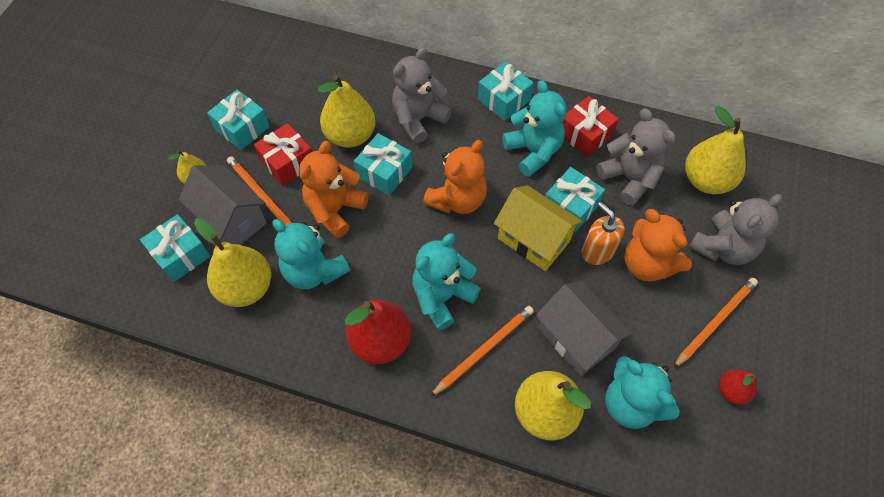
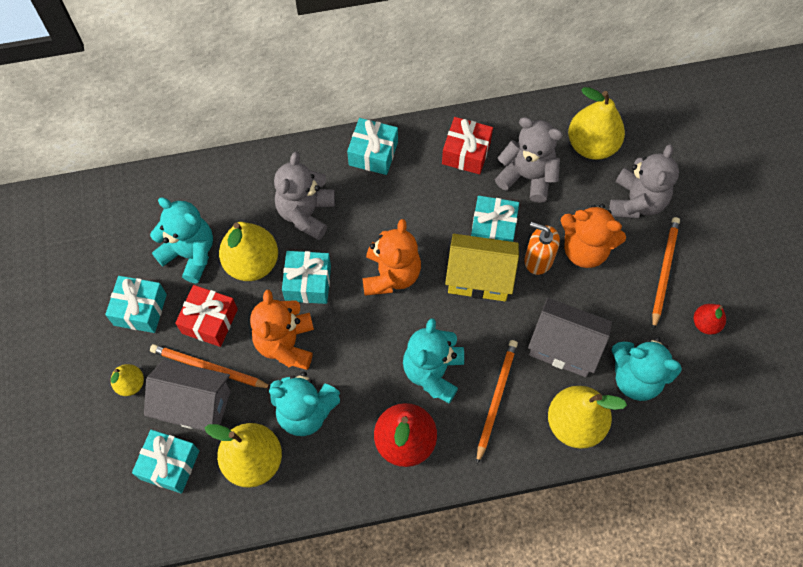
camera: 30 degrees left, 5 degrees up
turquoise teddy bear [502,80,566,177] -> turquoise teddy bear moved to [150,197,213,283]

